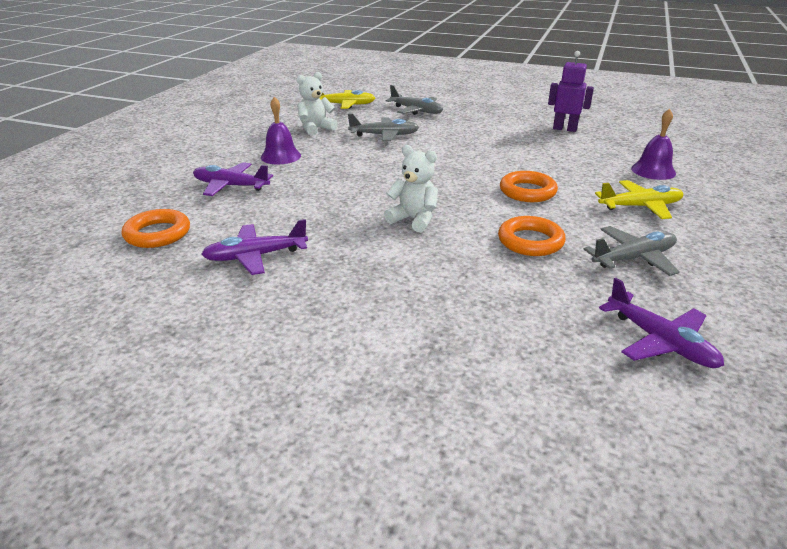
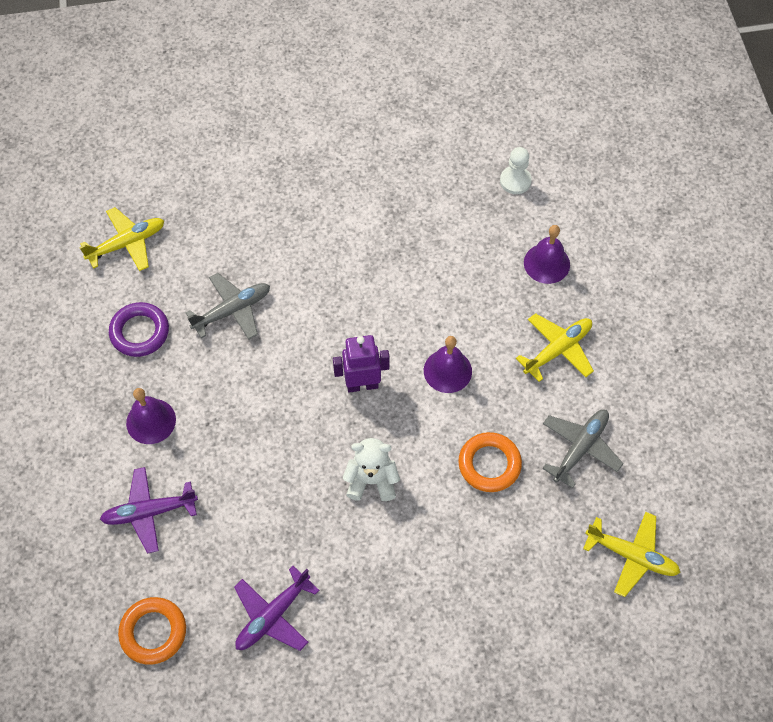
camera: 30 degrees left, 30 degrees up
white teddy bear [297,72,338,136] -> purple ring [109,302,169,357]
grey plane [386,85,443,115] -> none
orange ring [500,171,558,202] -> purple bell [424,336,472,393]
purple robot [548,51,594,132] -> purple robot moved to [333,335,390,393]
purple plane [599,277,724,368] -> yellow plane [583,512,681,597]
none -> white pawn [500,147,532,194]

